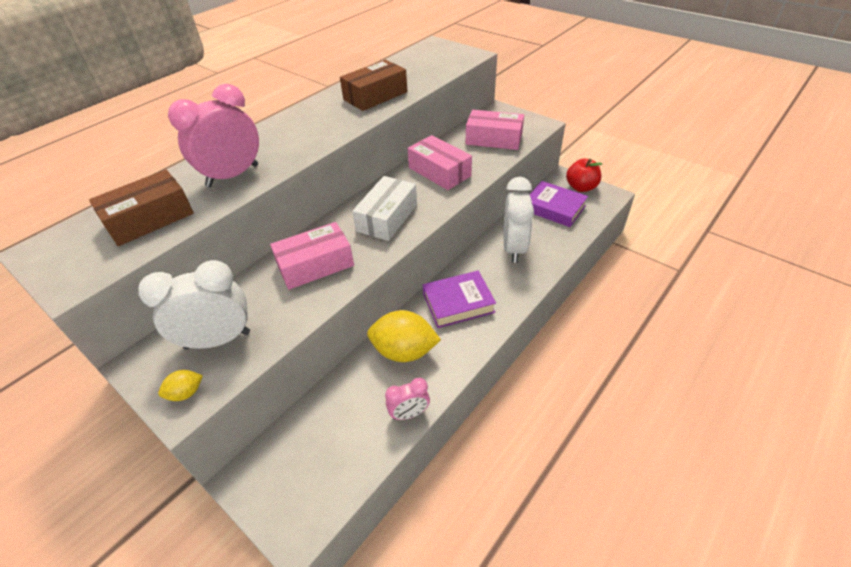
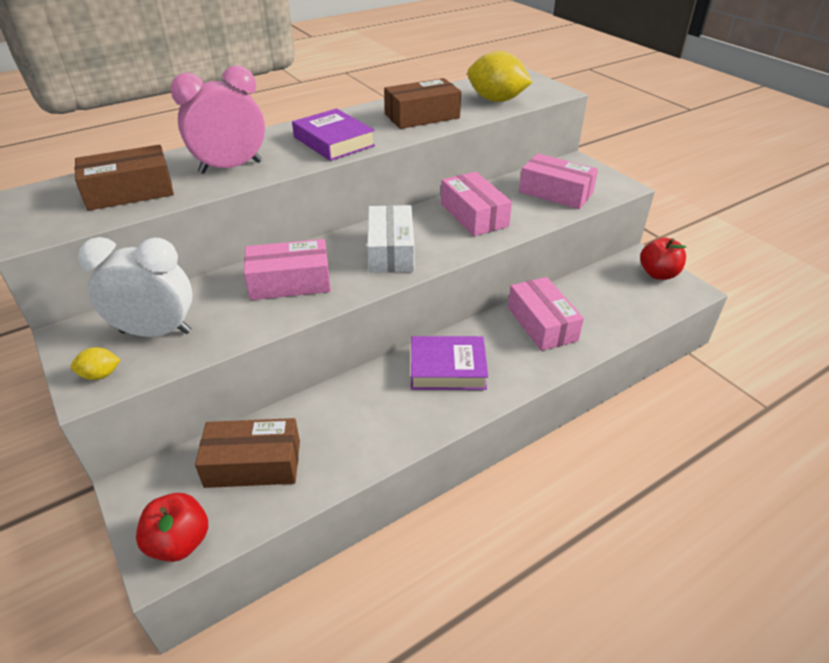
camera: 15 degrees right, 5 degrees down
white box [352,176,417,241] -> white box turned 45 degrees counterclockwise [367,205,414,273]
yellow lemon [367,310,441,362] -> yellow lemon moved to [467,51,532,102]
pink clock [385,378,430,420] -> none
white clock [504,177,534,263] -> pink box [508,277,584,351]
purple book [530,181,588,227] -> purple book moved to [292,108,375,161]
none -> red apple [136,493,208,562]
none -> brown box [195,418,300,488]

